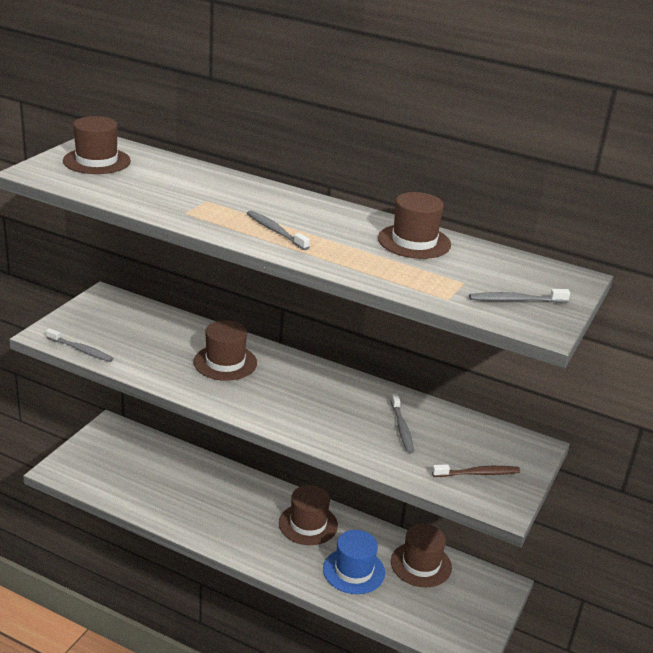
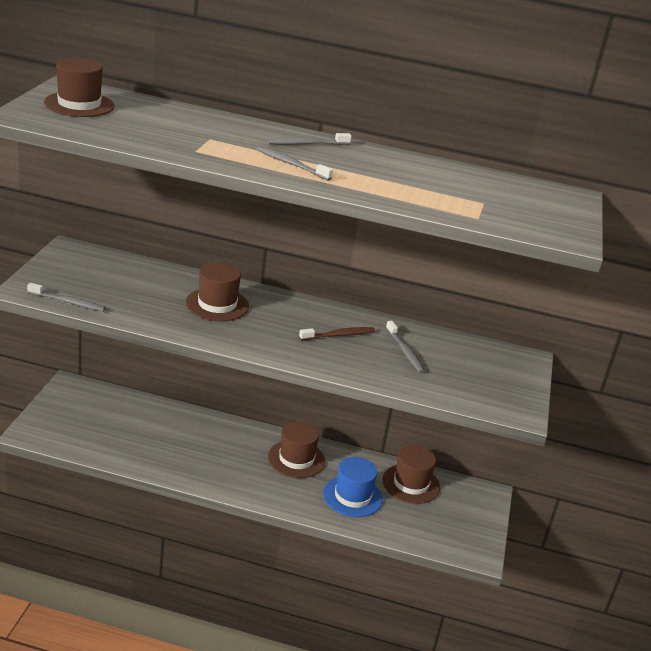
camera: 15 degrees left, 0 degrees up
brown hat [378,192,451,259] -> none
brown toothbrush [432,464,520,477] -> brown toothbrush moved to [299,327,375,340]
grey toothbrush [469,289,570,303] -> grey toothbrush moved to [267,133,352,145]

